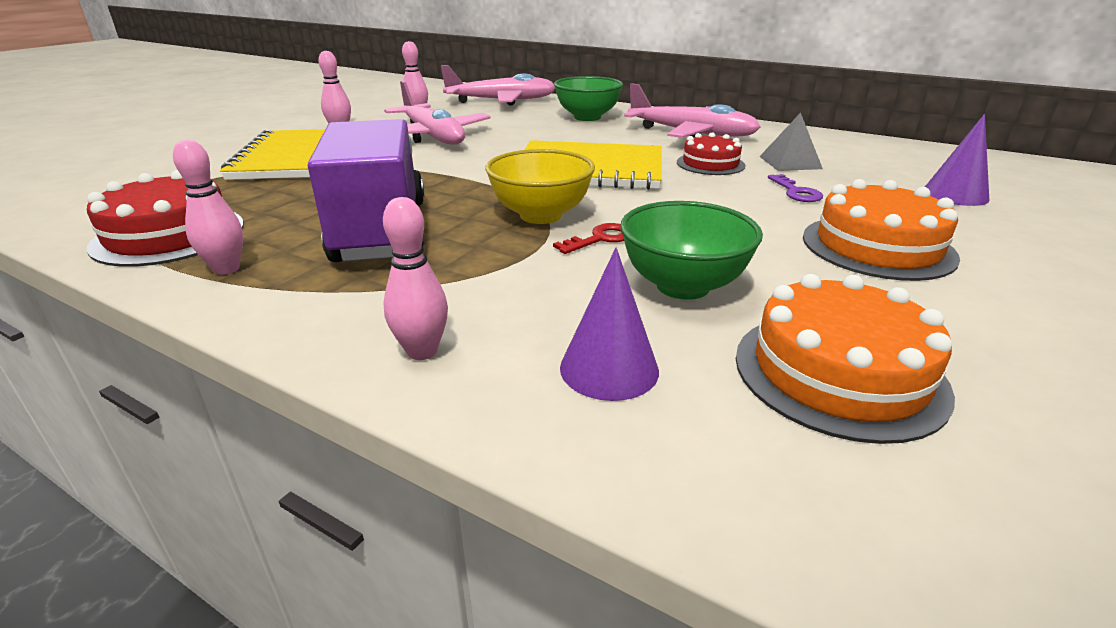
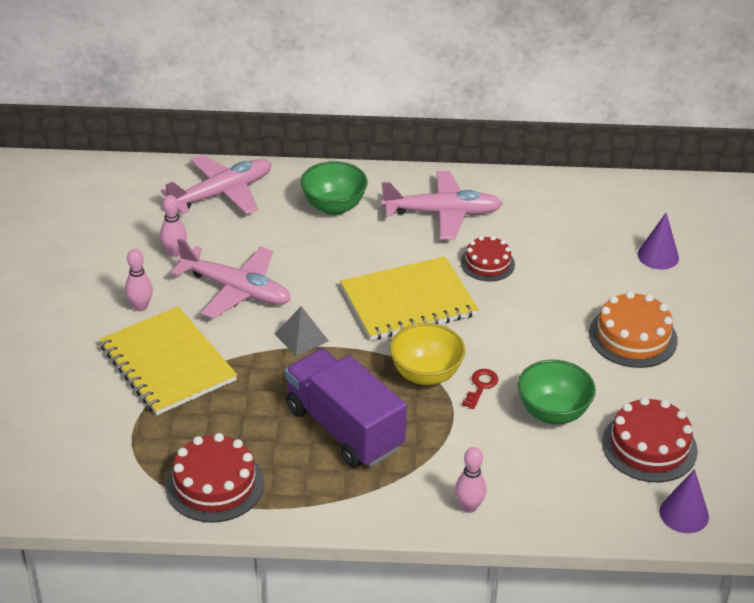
camera: 30 degrees left, 10 degrees up
pink bowling pin [173,140,243,275] -> none
purple cone [560,248,659,401] -> purple cone moved to [659,469,709,533]
orange cake [736,274,955,444] -> red cake [602,397,698,482]
grey pyramid [759,112,823,171] -> grey pyramid moved to [275,306,329,356]
purple key [768,174,823,202] -> none

